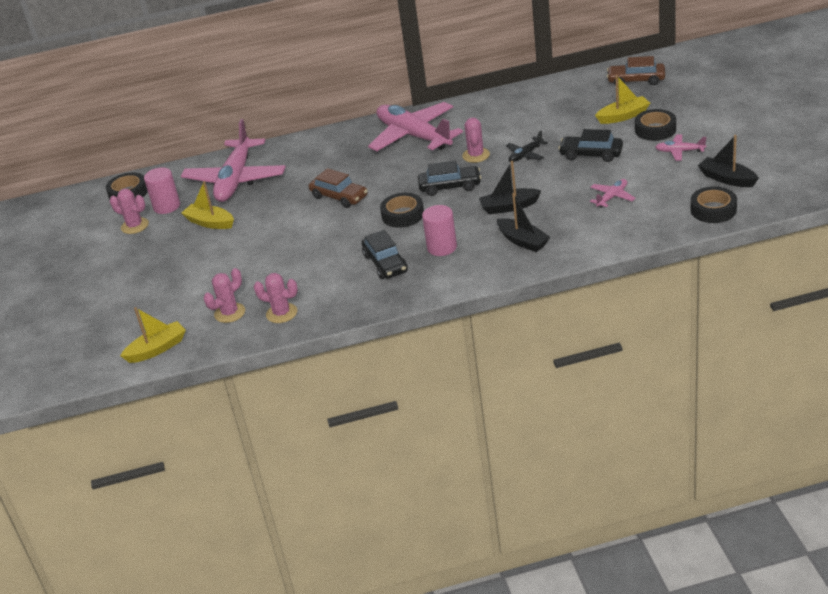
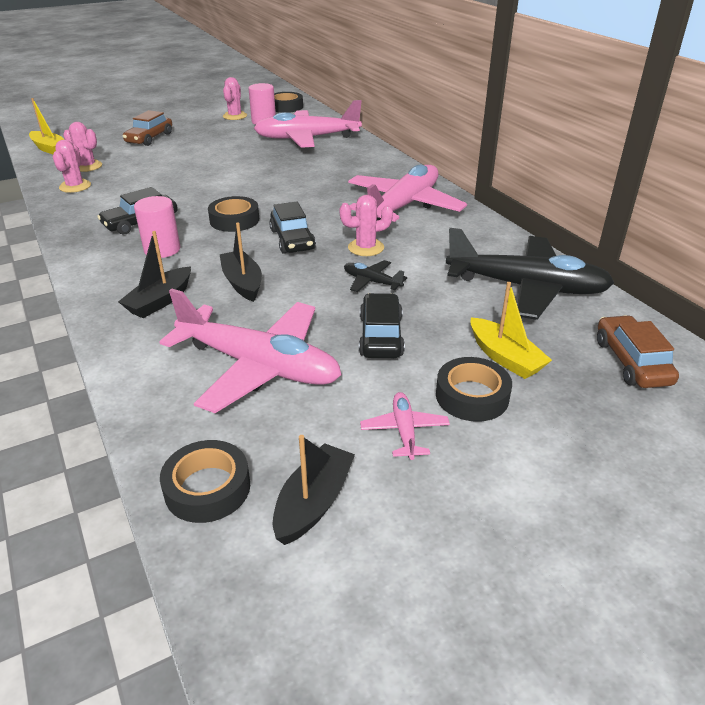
camera: 70 degrees right, 0 degrees up
yellow boat [182,181,234,229] -> none
brown car [309,168,368,208] -> brown car moved to [123,110,172,146]
pink plane [590,179,636,208] -> pink plane [160,289,342,413], size x2.33
none -> black plane [446,228,614,320]

